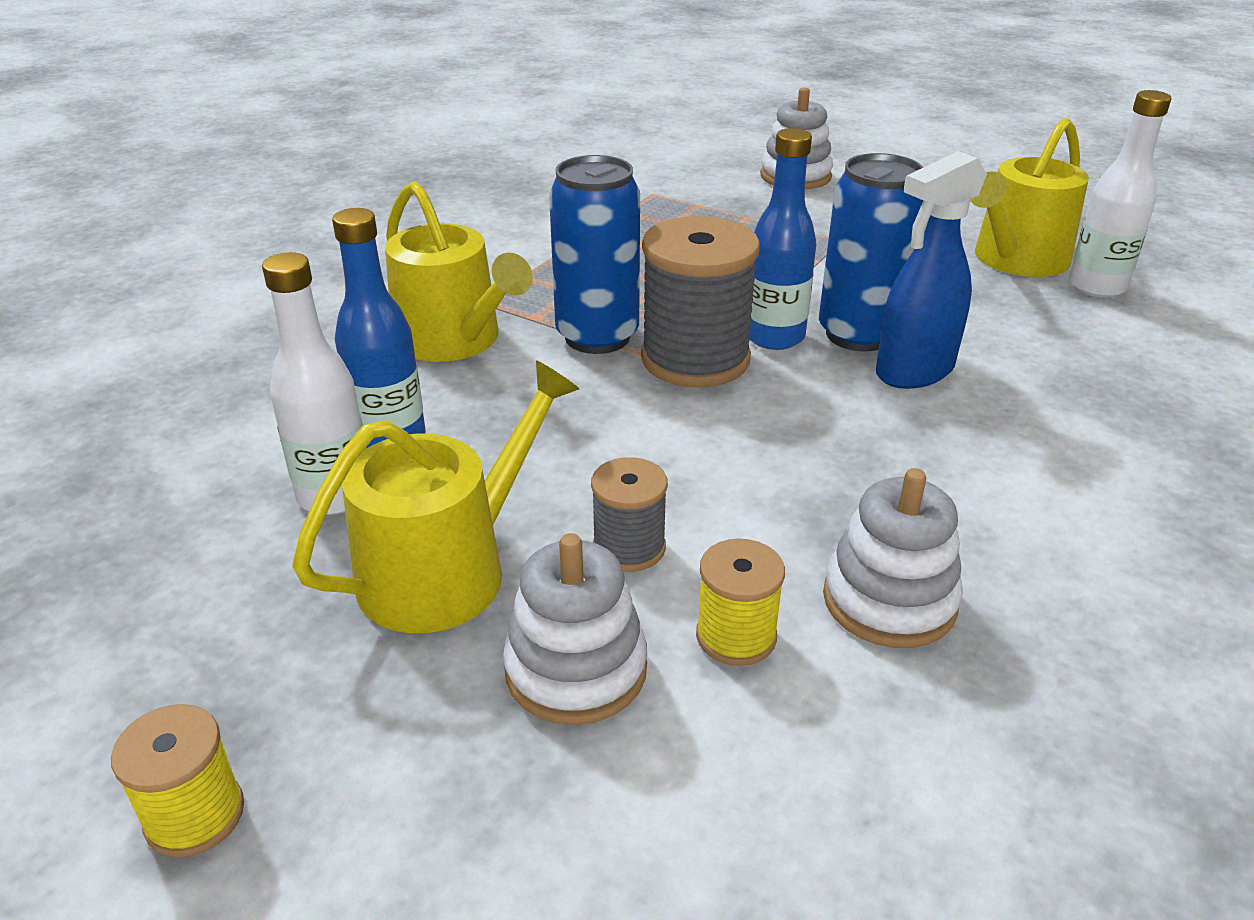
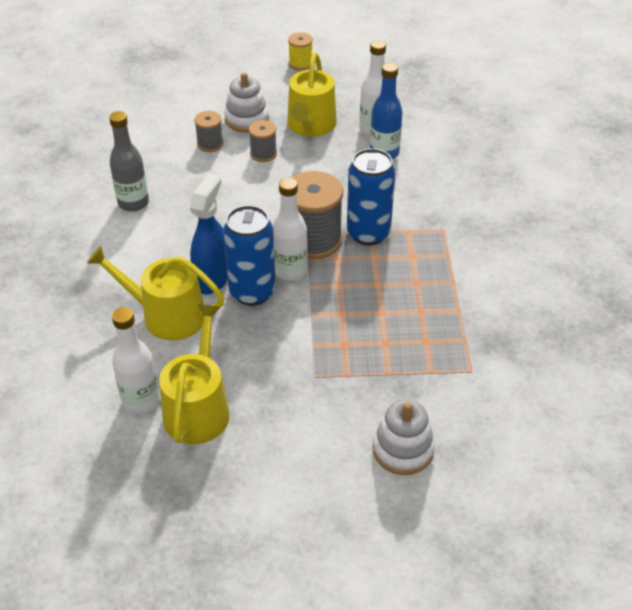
camera: 145 degrees right, 10 degrees up
yellow watering can [385,181,533,362] -> yellow watering can moved to [87,245,224,341]
yellow spool [696,539,785,666] -> grey spool [194,111,224,152]
blue bottle [749,128,816,350] -> white bottle [273,178,308,281]
white stacking toy [823,468,963,648] -> none
none -> grey bottle [109,111,149,212]

